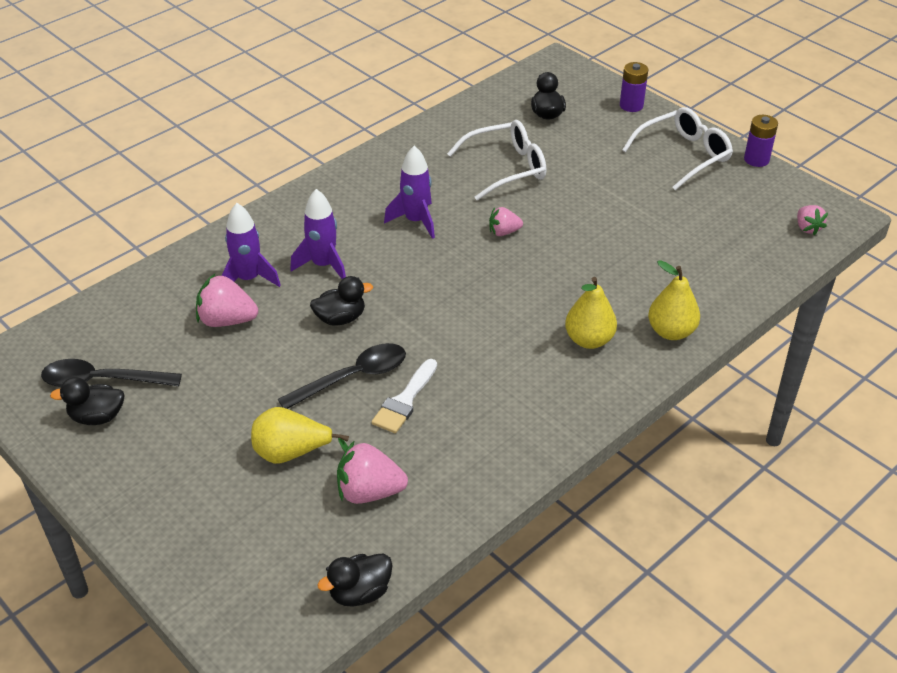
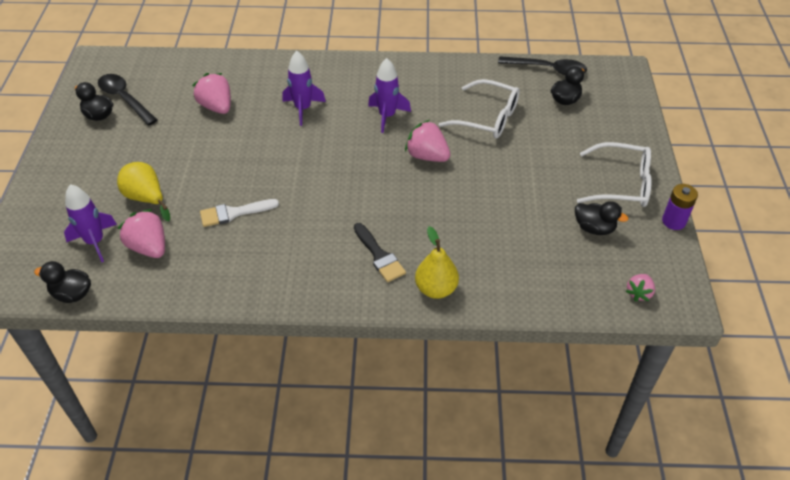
camera: 45 degrees right, 5 degrees up
purple rocket [222,203,281,287] -> purple rocket moved to [64,184,117,262]
black spoon [278,343,406,409] -> black spoon moved to [498,57,587,75]
black duck [310,276,373,326] -> black duck moved to [575,201,628,235]
pink strawberry [489,207,523,236] -> pink strawberry [405,120,451,162], size x1.65
yellow pear [565,277,617,349] -> black brush [354,223,406,282]
purple battery [620,62,648,112] -> none

